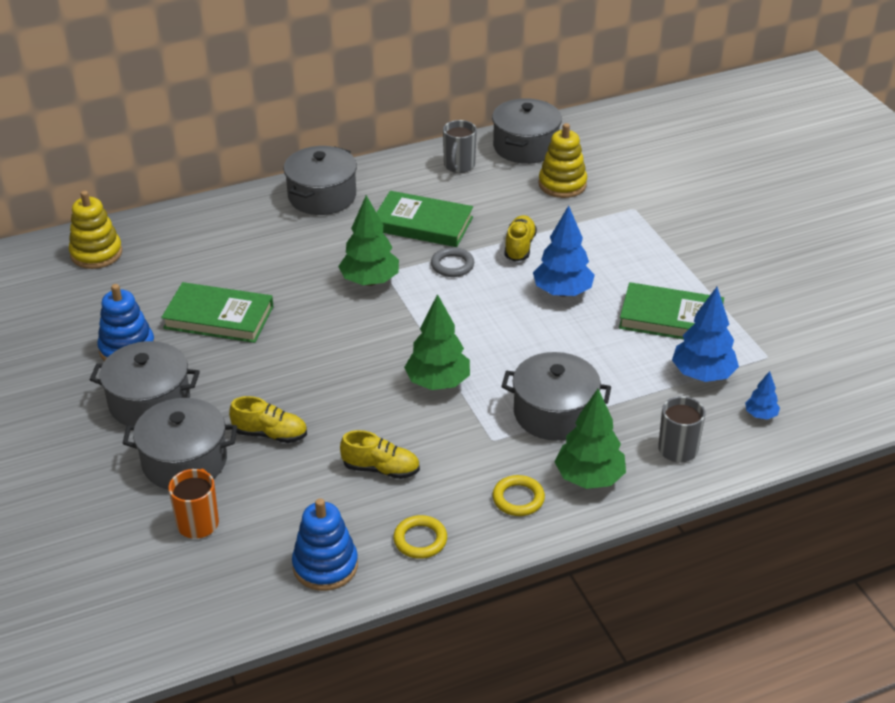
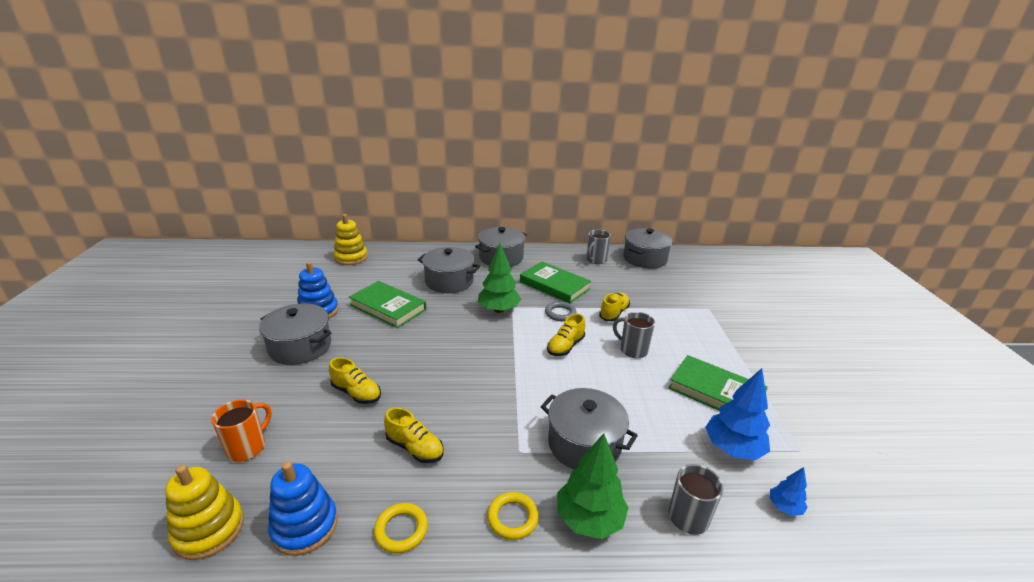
camera: 20 degrees right, 10 degrees down
grey pot [122,398,237,490] -> grey pot moved to [417,247,480,293]
green tree [404,294,470,390] -> none
blue tree [533,206,595,297] -> grey mug [613,312,655,358]
yellow stacking toy [539,123,587,198] -> yellow stacking toy moved to [165,465,244,560]
none -> yellow shoe [547,314,585,356]

